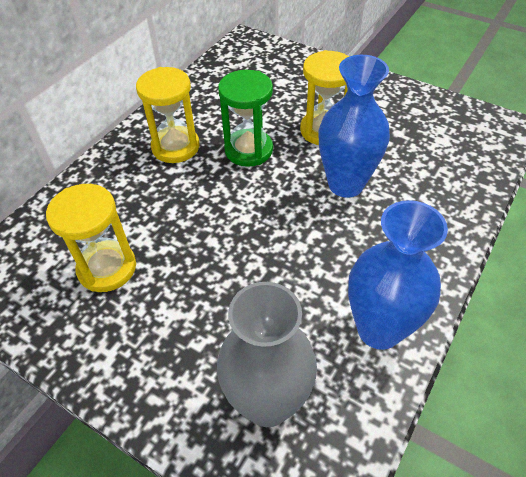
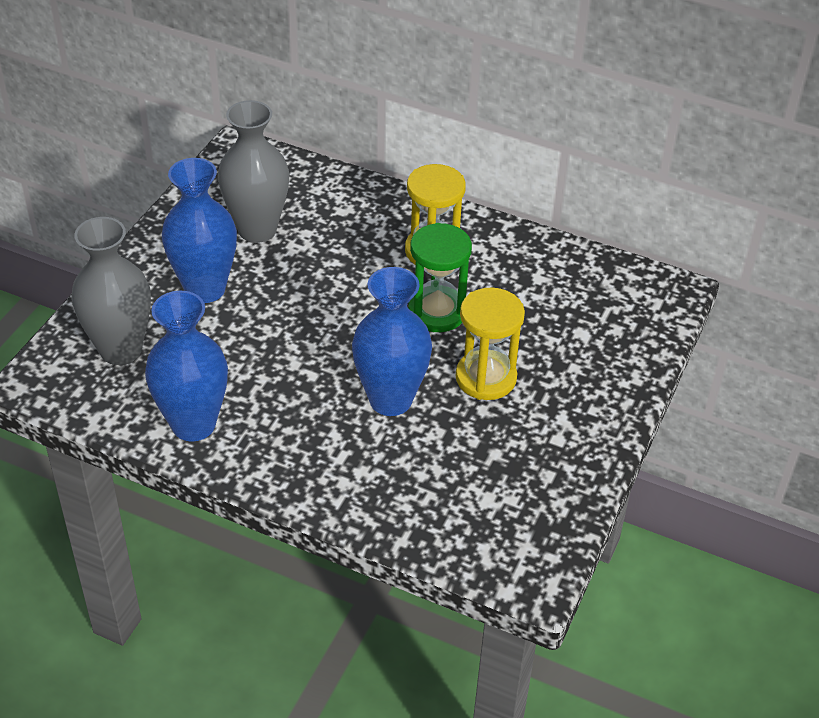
camera: 80 degrees right, 5 degrees down
yellow hourglass [46,184,136,292] -> grey vase [218,100,289,243]
none -> blue vase [162,158,237,303]

